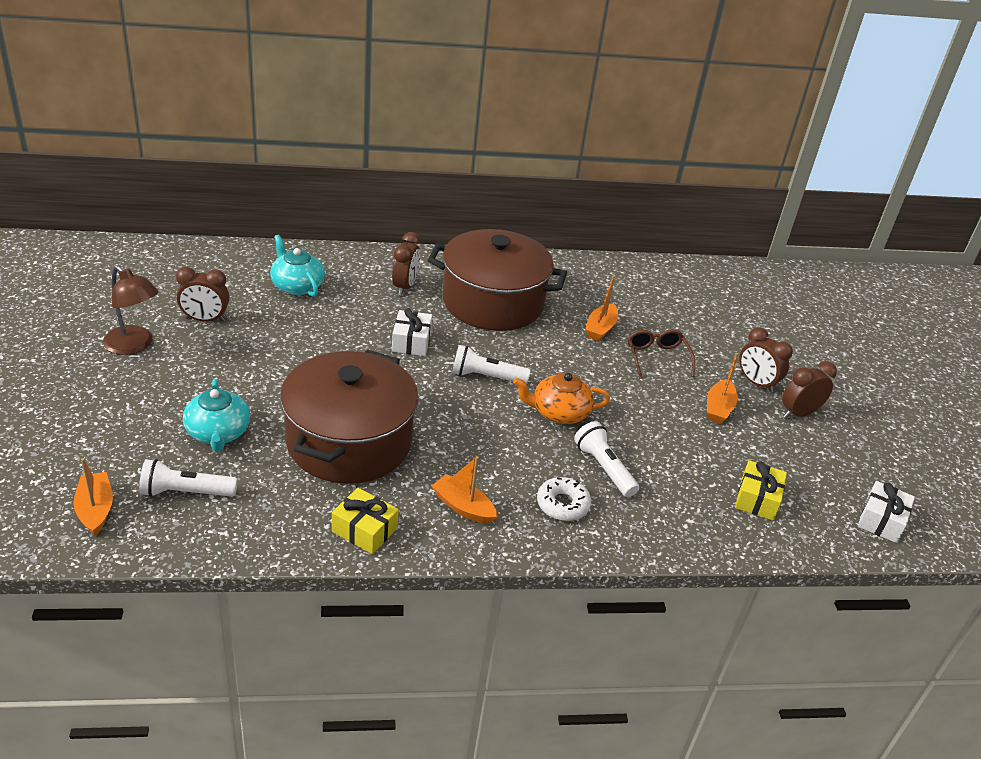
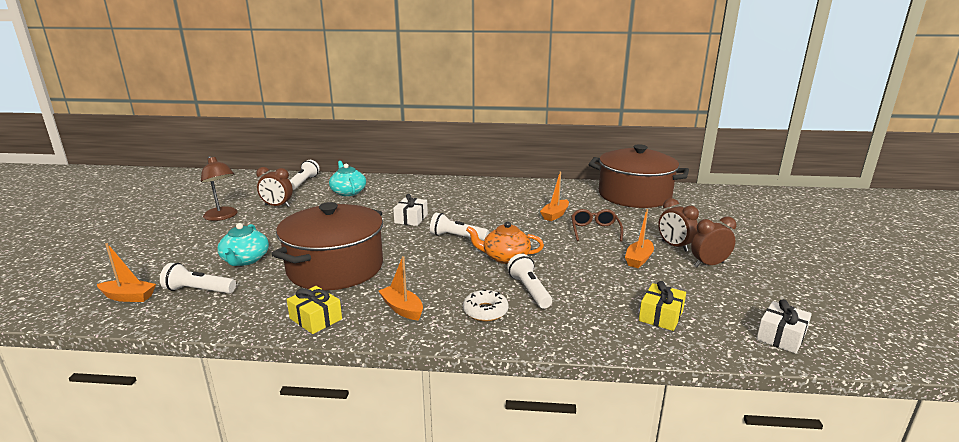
camera: 15 degrees right, 15 degrees down
orange boat [74,458,113,536] -> orange boat turned 105 degrees clockwise [97,243,156,302]
brown clock [392,232,420,295] -> none
brown pot [428,229,567,331] -> brown pot moved to [589,144,689,208]
none -> white flashlight [289,160,320,190]

